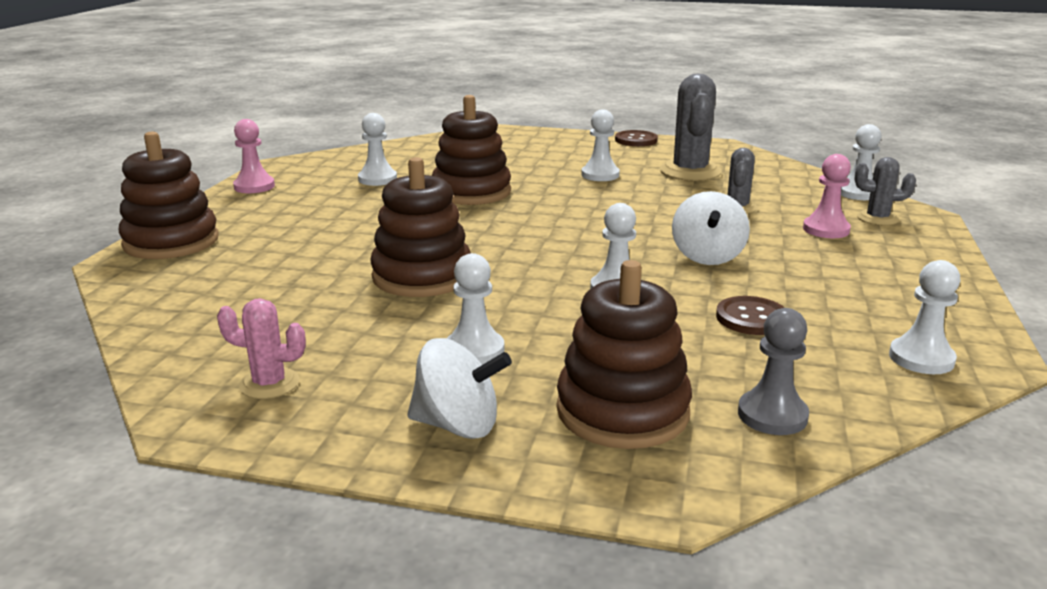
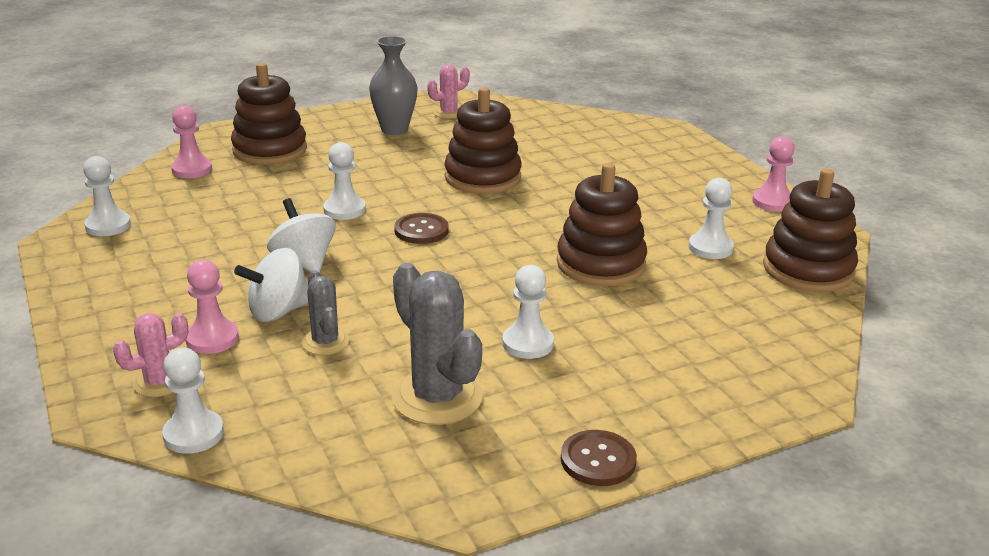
camera: 140 degrees right, 5 degrees up
brown stacking toy [119,132,219,259] -> brown stacking toy moved to [763,168,858,292]
white spinning top [407,338,512,439] -> white spinning top moved to [234,248,308,322]
white pawn [447,253,504,365] -> none
brown button [716,296,785,335] -> brown button moved to [394,213,449,244]
grey pawn [738,308,809,435] -> pink pawn [171,105,212,178]
grey cactus [854,157,916,225] -> pink cactus [113,313,188,397]
none -> grey vase [369,36,418,135]

